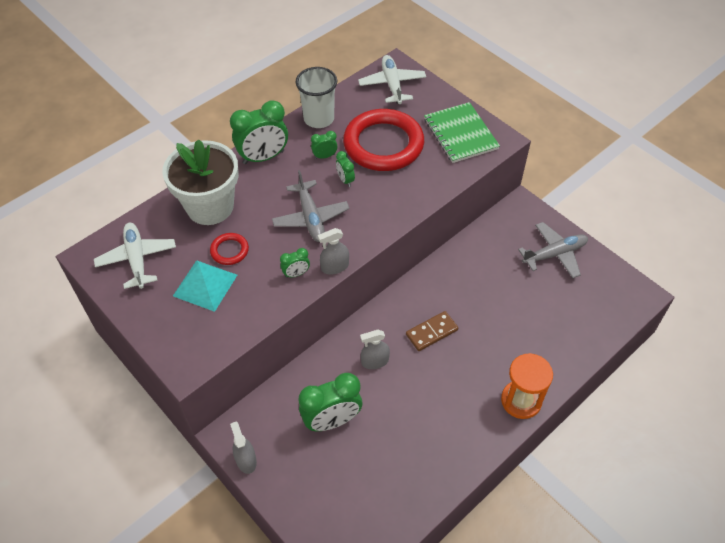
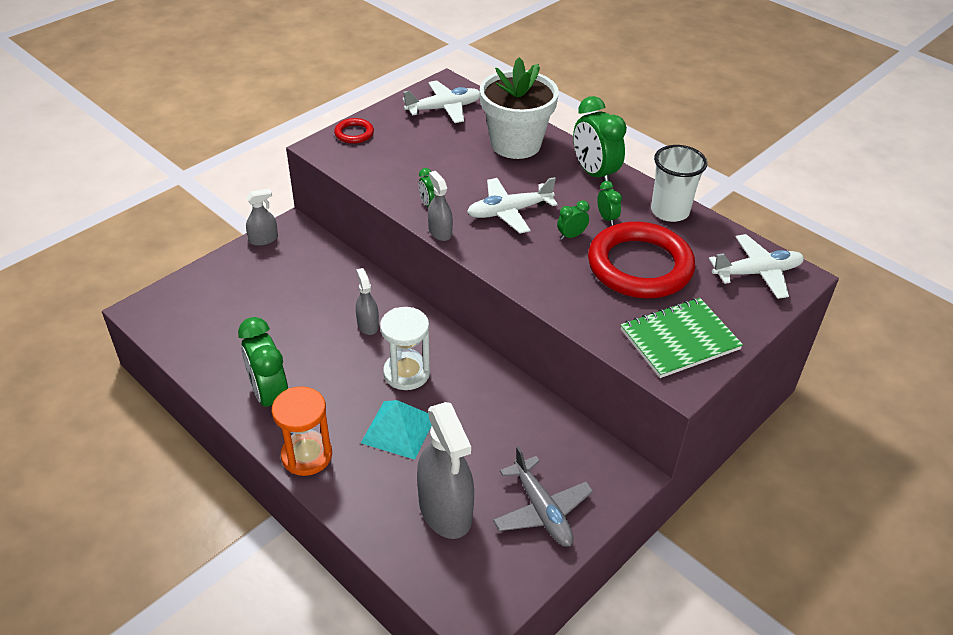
camera: 85 degrees right, 10 degrees down
turquoise pyramid [173,260,237,312] -> turquoise pyramid moved to [361,400,432,460]
red ring [210,233,249,265] -> red ring moved to [334,118,374,144]
grey plane [272,170,350,242] -> white plane [467,177,558,233]
green clock [298,373,362,431] -> green clock moved to [238,317,288,407]
brown domino [406,311,458,351] -> white hourglass [380,307,430,390]
none -> grey spray bottle [417,402,474,539]

